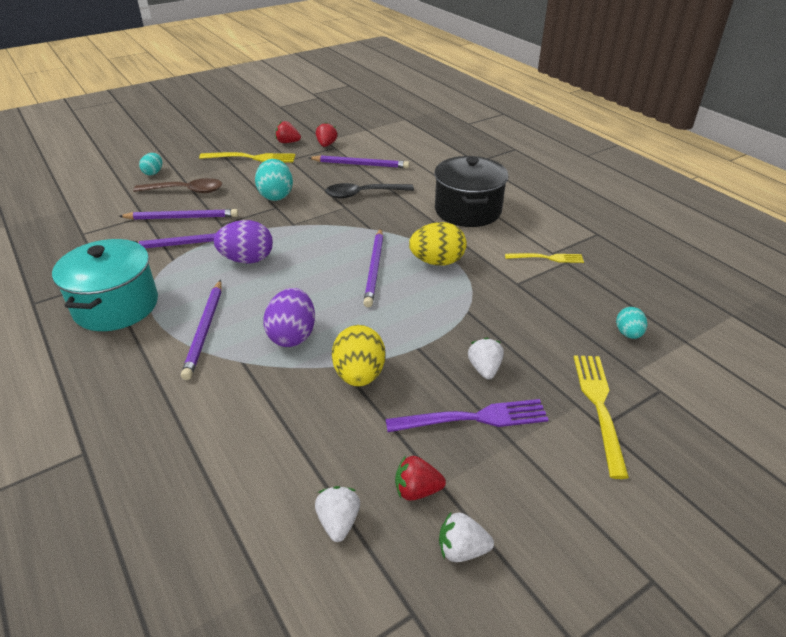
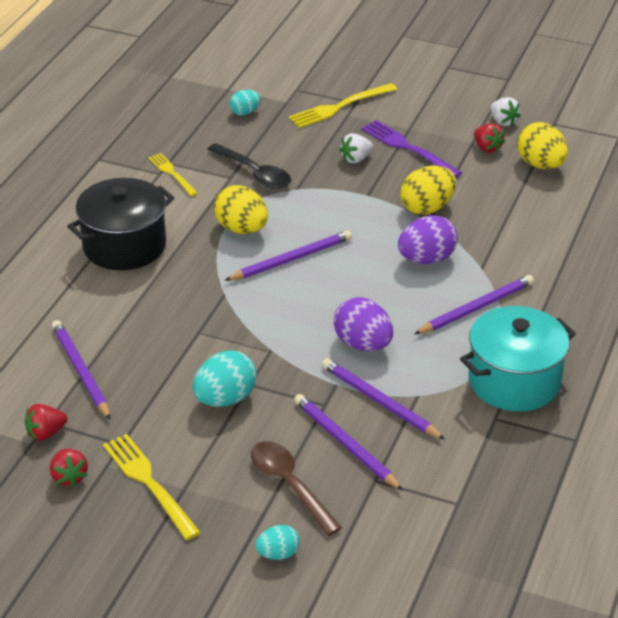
camera: 125 degrees left, 0 degrees up
white strawberry [315,486,360,542] -> yellow egg [517,122,568,169]
black spoon [325,183,414,199] -> black spoon moved to [207,143,291,189]

